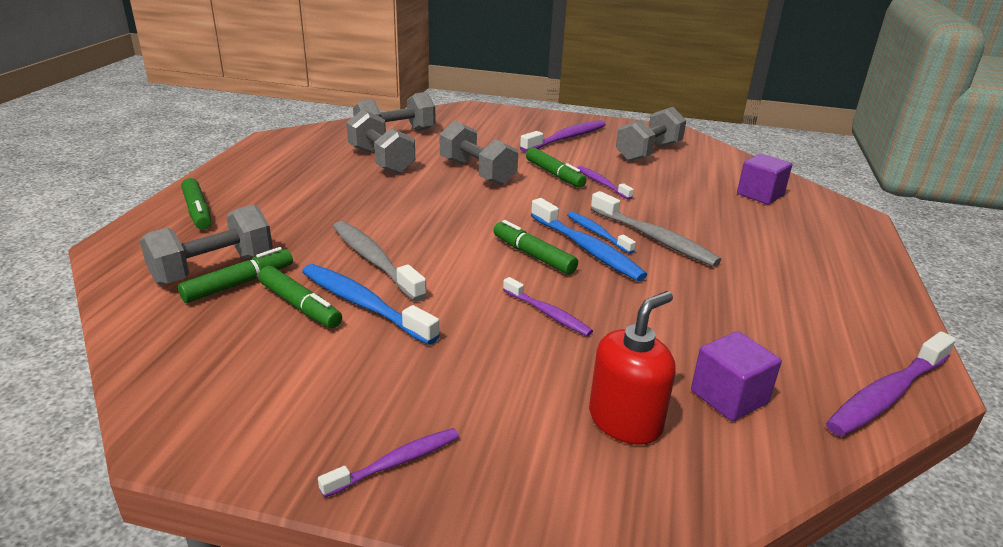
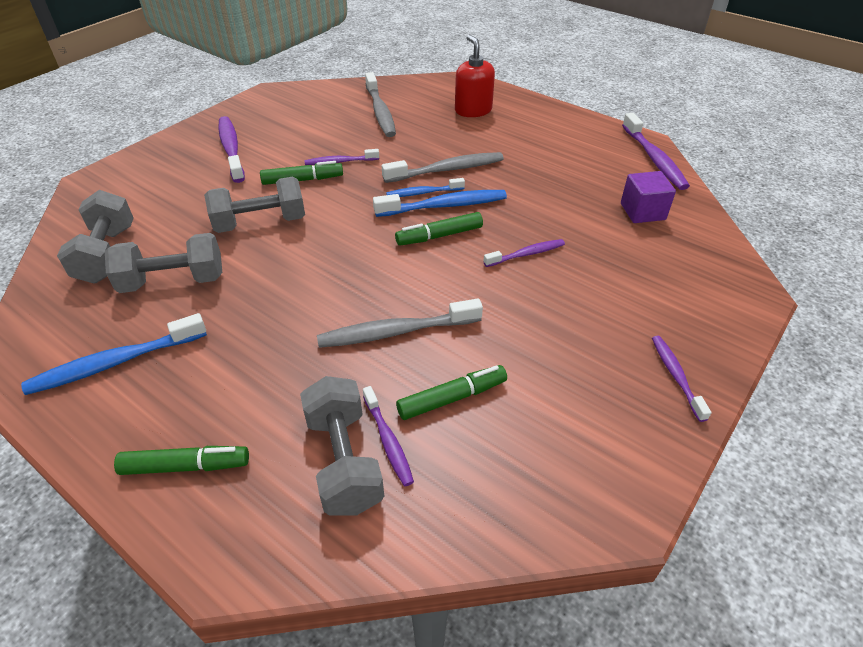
camera: 65 degrees left, 15 degrees up
green marker [178,247,293,303] -> purple toothbrush [363,386,414,486]
blue toothbrush [302,264,440,345] -> blue toothbrush moved to [21,313,207,395]
red soap dispenser [589,291,676,445] -> red soap dispenser moved to [455,35,495,117]
grey dumbbell [616,107,686,162] -> none
purple cube [737,153,792,205] -> none
none -> grey toothbrush [365,72,396,137]

